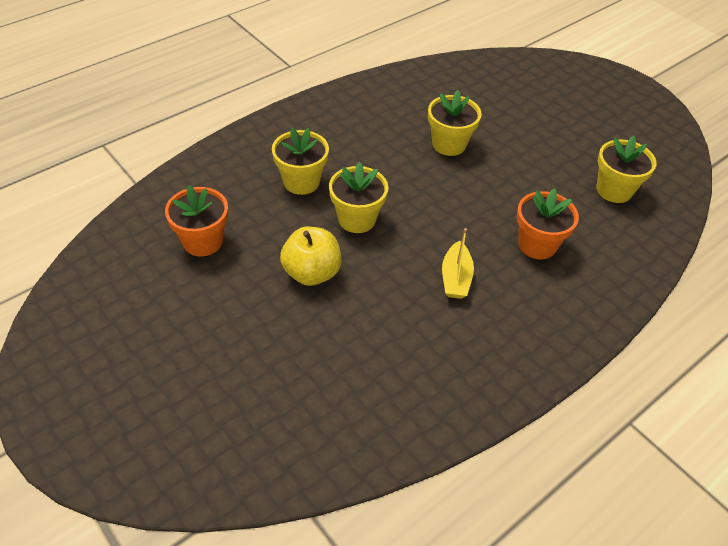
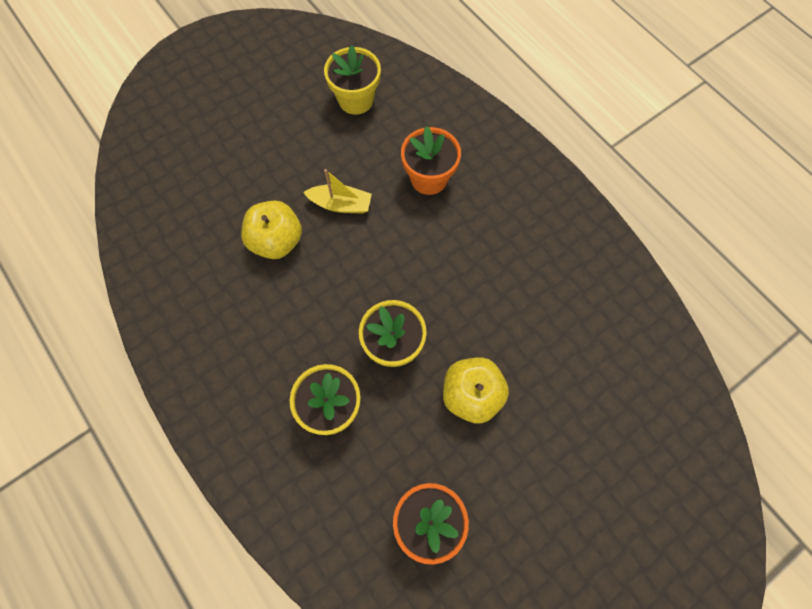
camera: 85 degrees left, 20 degrees up
yellow flower pot [428,90,482,156] -> yellow apple [241,201,302,259]
yellow boat [442,228,474,299] -> yellow boat moved to [303,169,372,214]

